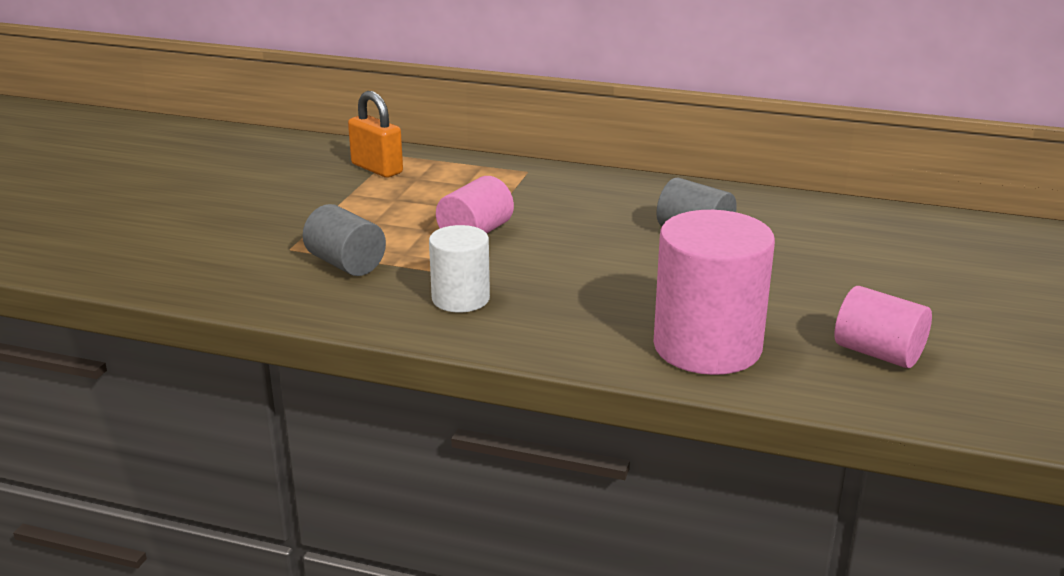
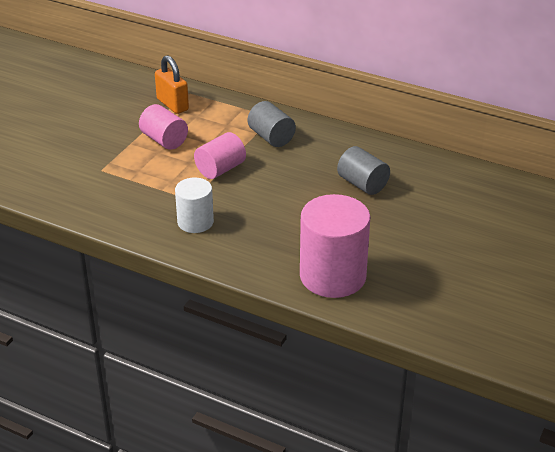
camera: 10 degrees right, 10 degrees up
grey cylinder [303,204,386,276] -> grey cylinder moved to [247,101,296,147]
pink cylinder [834,286,932,368] -> pink cylinder moved to [139,104,188,150]

